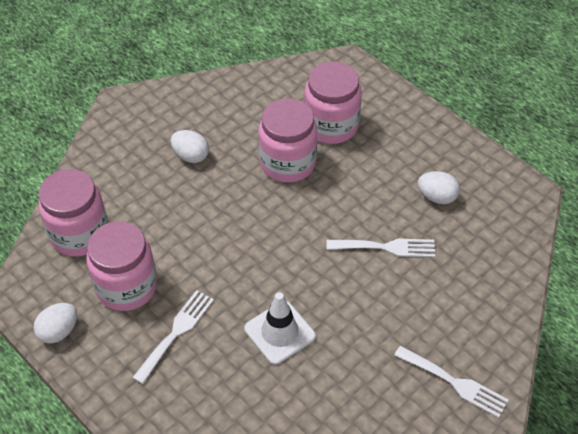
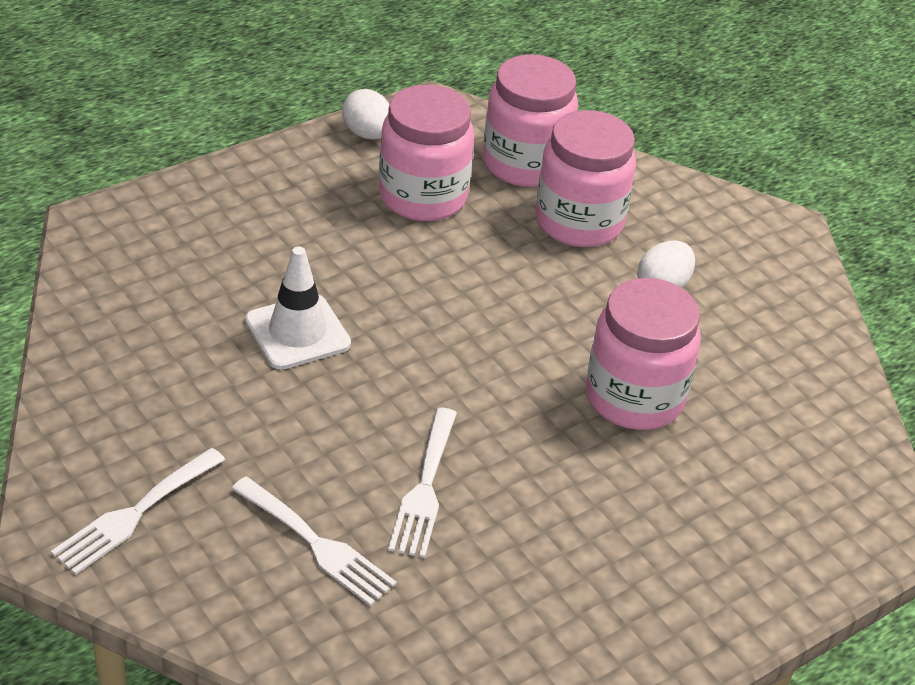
camera: 95 degrees right, 10 degrees down
white fork [132,290,214,384] -> white fork moved to [231,477,397,606]
pink jar [304,61,362,144] -> pink jar moved to [535,110,636,247]
white egg [418,171,460,204] -> none

